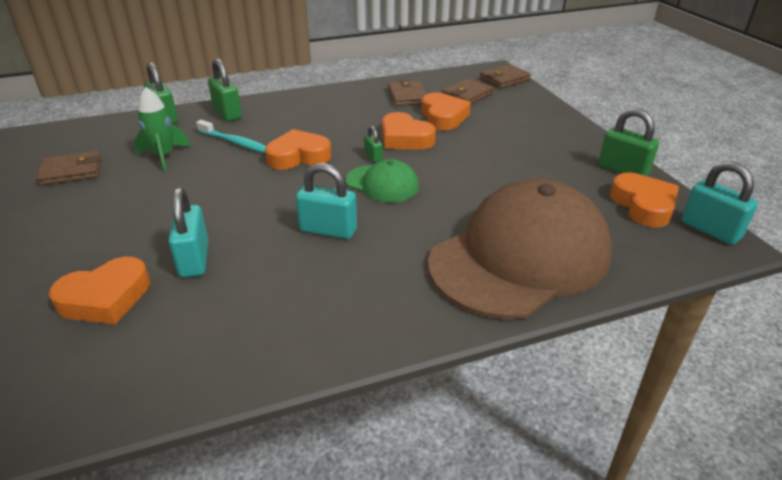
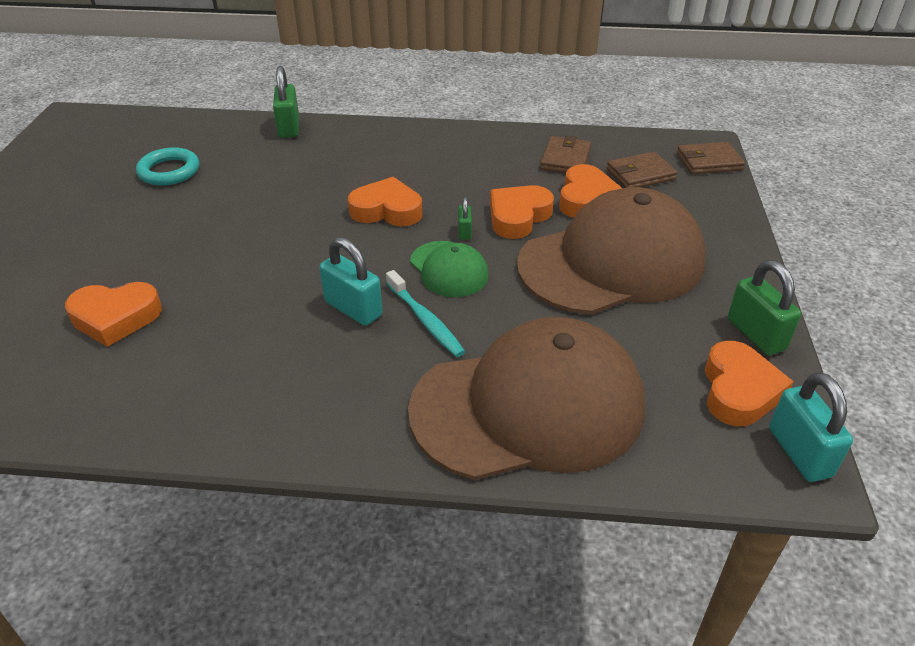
camera: 25 degrees right, 5 degrees up
brown wallet [36,151,101,185] -> turquoise ring [136,147,199,186]
green rocket [134,87,191,171] -> none
turquoise padlock [169,187,209,278] -> none
turquoise toothbrush [196,120,266,153] -> turquoise toothbrush moved to [386,270,465,357]
green padlock [208,58,242,121] -> none
orange heart [382,112,436,150] -> orange heart turned 60 degrees clockwise [490,185,554,239]
none -> brown cap [517,187,706,315]

